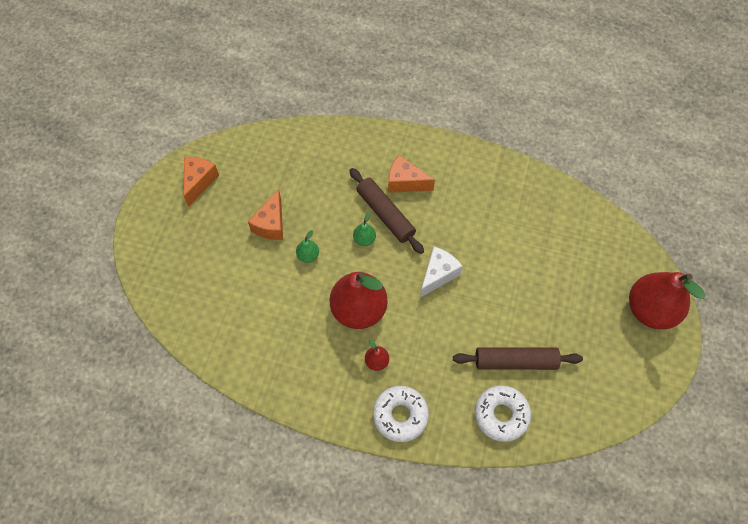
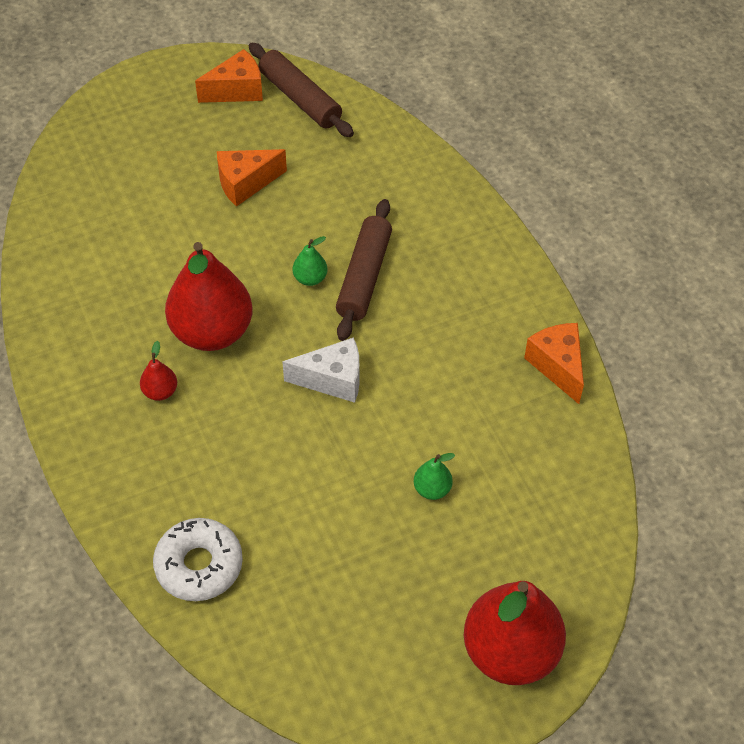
camera: 50 degrees right, 10 degrees down
green pear [296,230,319,263] -> green pear moved to [414,453,455,500]
white donut [373,386,429,442] -> none
orange cheese [388,155,435,193] -> orange cheese moved to [524,323,584,404]
brown rolling pin [453,347,583,370] -> brown rolling pin moved to [249,43,354,137]

